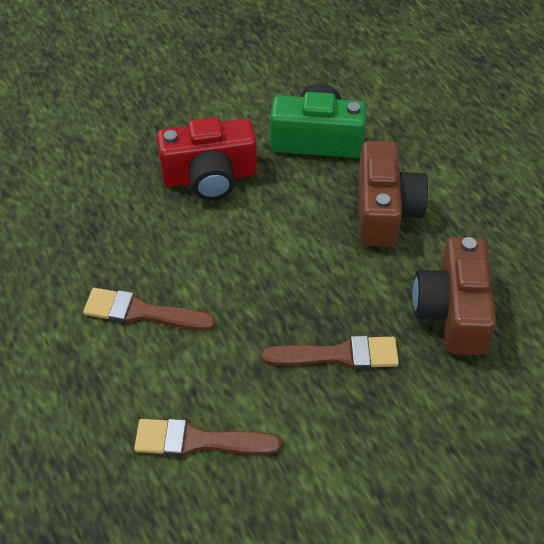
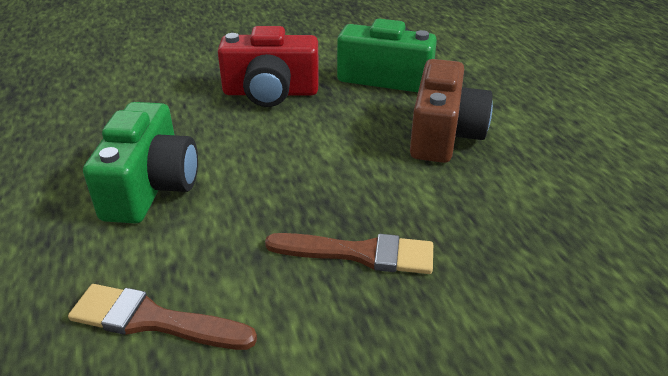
camera: 10 degrees right, 15 degrees down
brown brush [83,288,215,330] -> green camera [83,102,198,223]
brown camera [413,237,496,355] -> none

